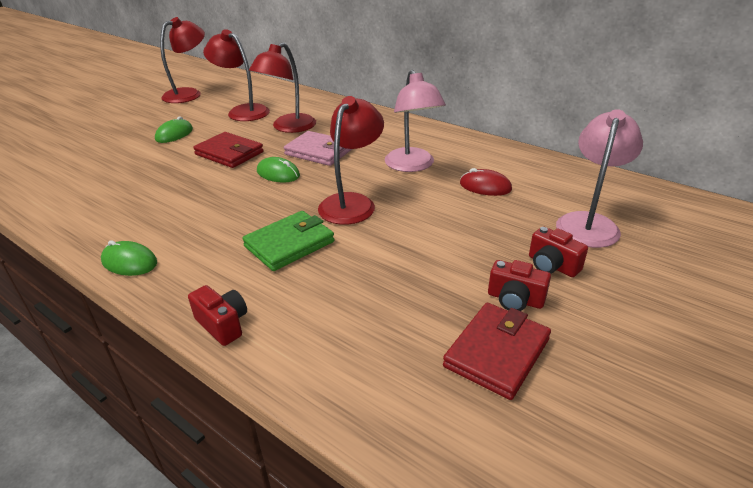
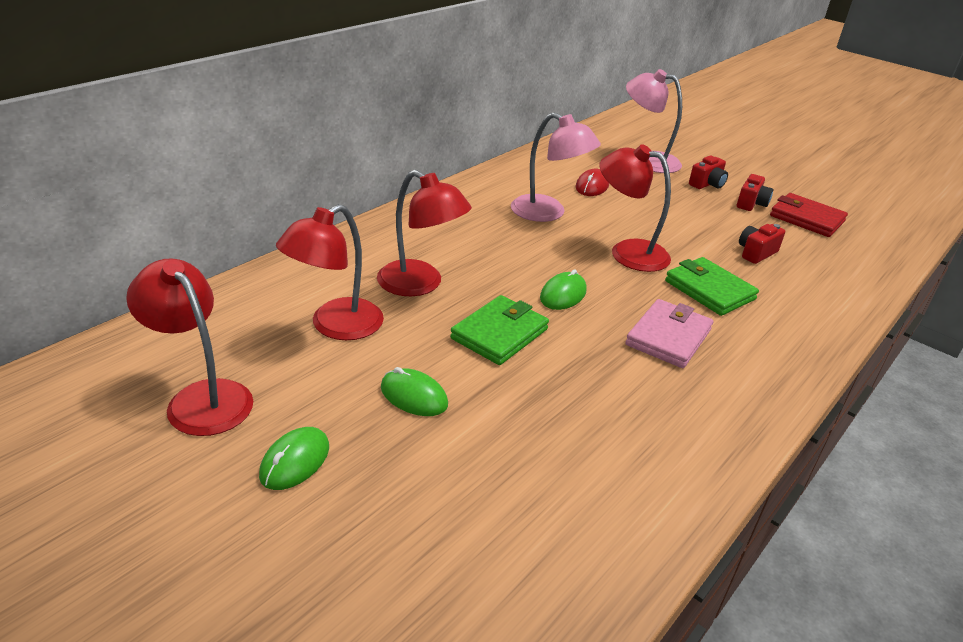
camera: 90 degrees left, 0 degrees up
green mouse [101,241,157,276] -> green mouse moved to [259,427,329,490]
red camera [188,285,247,346] -> red camera moved to [739,224,785,264]
red wallet [193,132,264,168] -> green wallet [450,295,549,365]
pink wallet [284,131,352,166] -> pink wallet moved to [625,299,713,368]
pink lamp [385,70,446,172] -> pink lamp turned 45 degrees clockwise [511,112,601,222]

